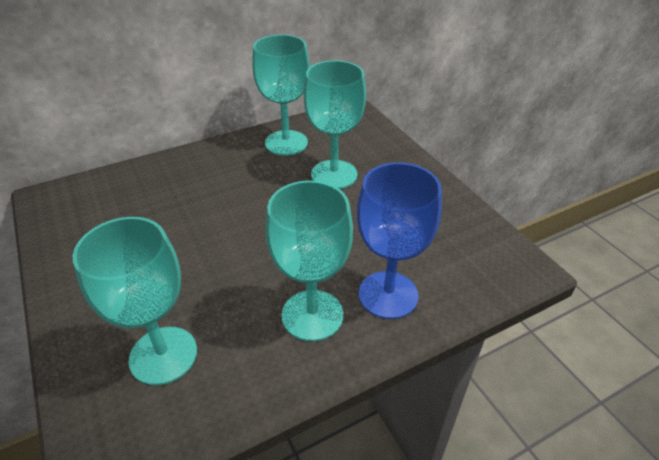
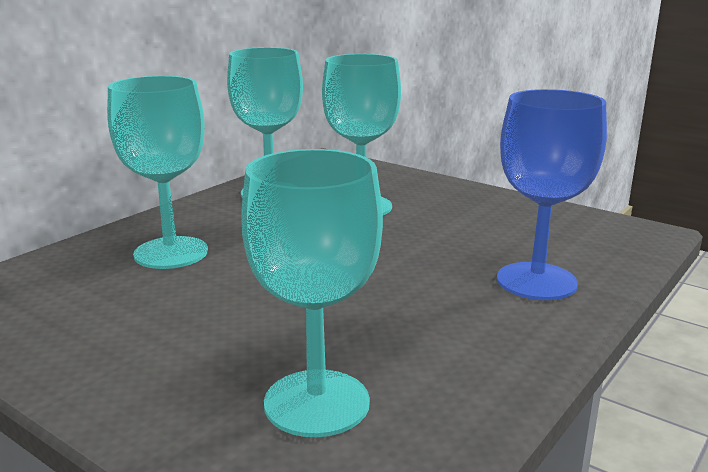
camera: 25 degrees left, 20 degrees down
turquoise goblet [266,180,353,341] -> turquoise goblet moved to [107,76,208,269]

